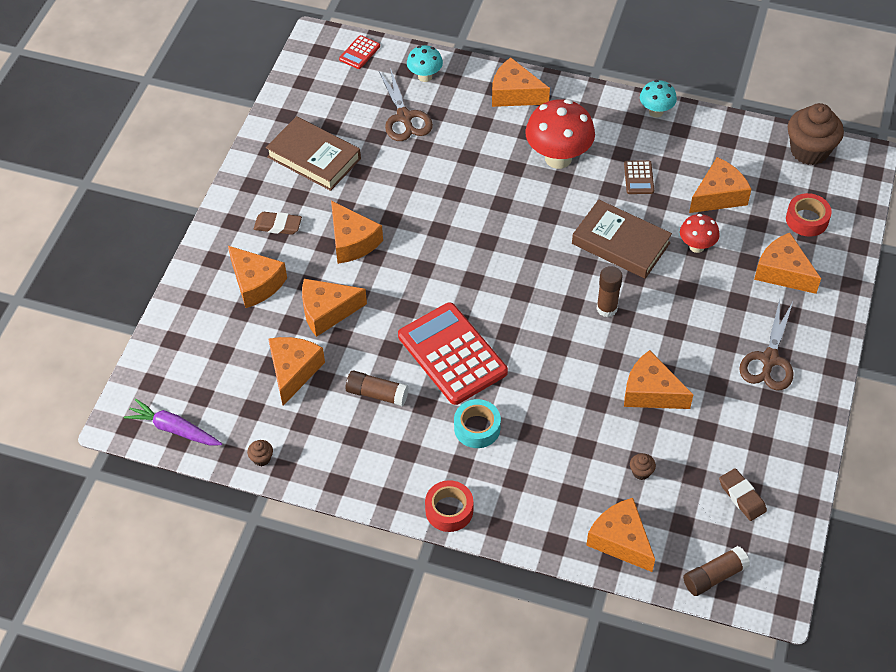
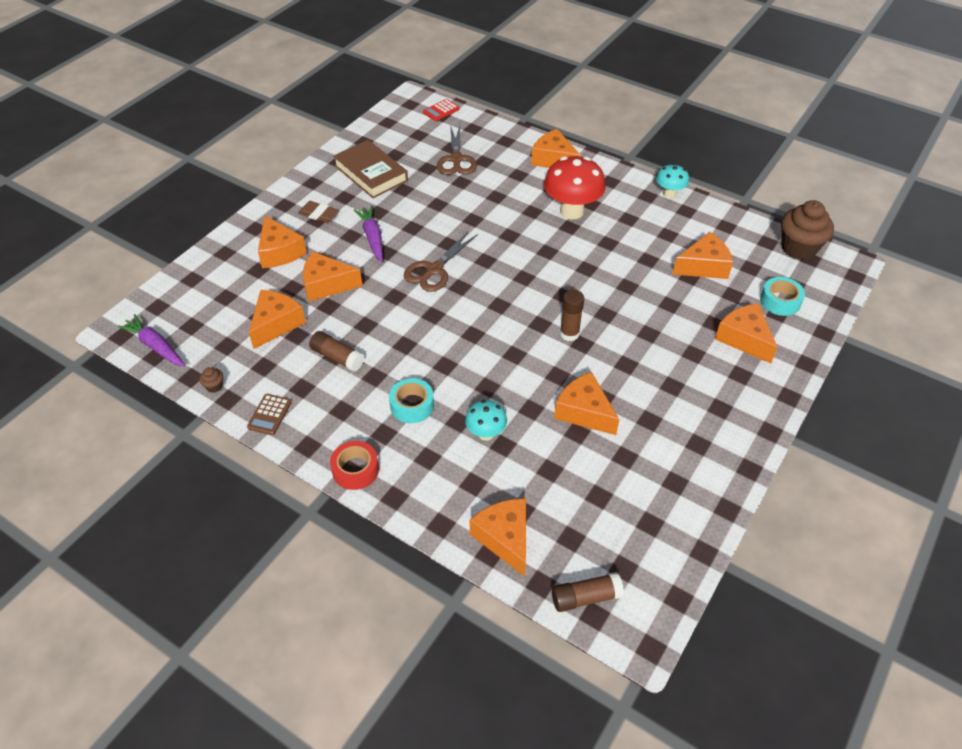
camera: 15 degrees right, 5 degrees down
orange cheese [331,201,383,264] -> purple carrot [354,206,383,262]
red calculator [398,302,508,405] -> none
turquoise mushroom [407,45,443,82] -> turquoise mushroom moved to [465,400,507,441]
brown book [572,200,672,279] -> none
brown calculator [624,160,654,194] -> brown calculator moved to [247,394,292,435]
brown cupcake [630,453,656,480] -> none
red mushroom [680,214,720,253] -> none
brown eraser [719,468,767,521] -> none
brown scissors [739,299,794,390] -> brown scissors moved to [404,231,478,292]
red tape [786,193,832,237] -> turquoise tape [760,277,805,316]

